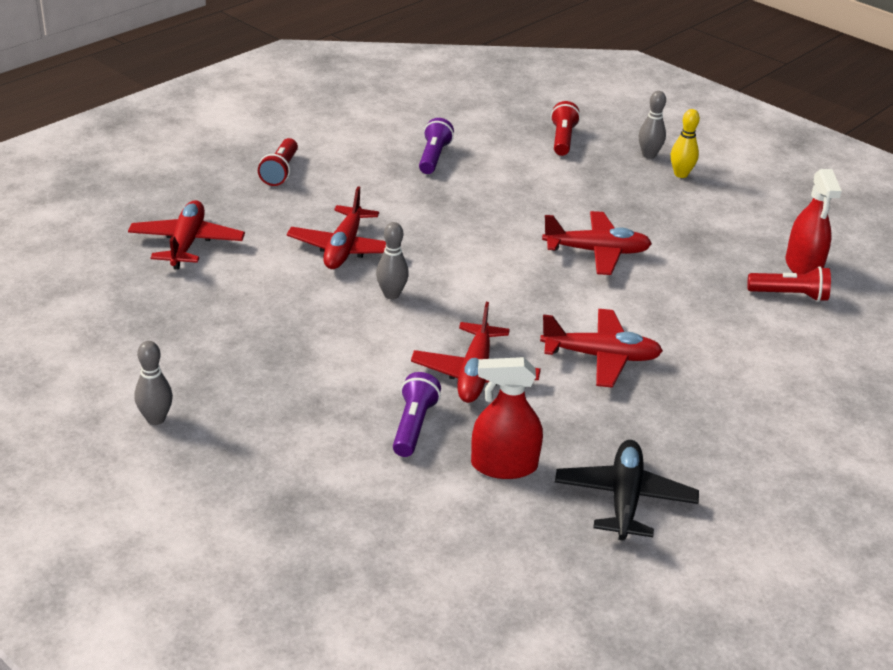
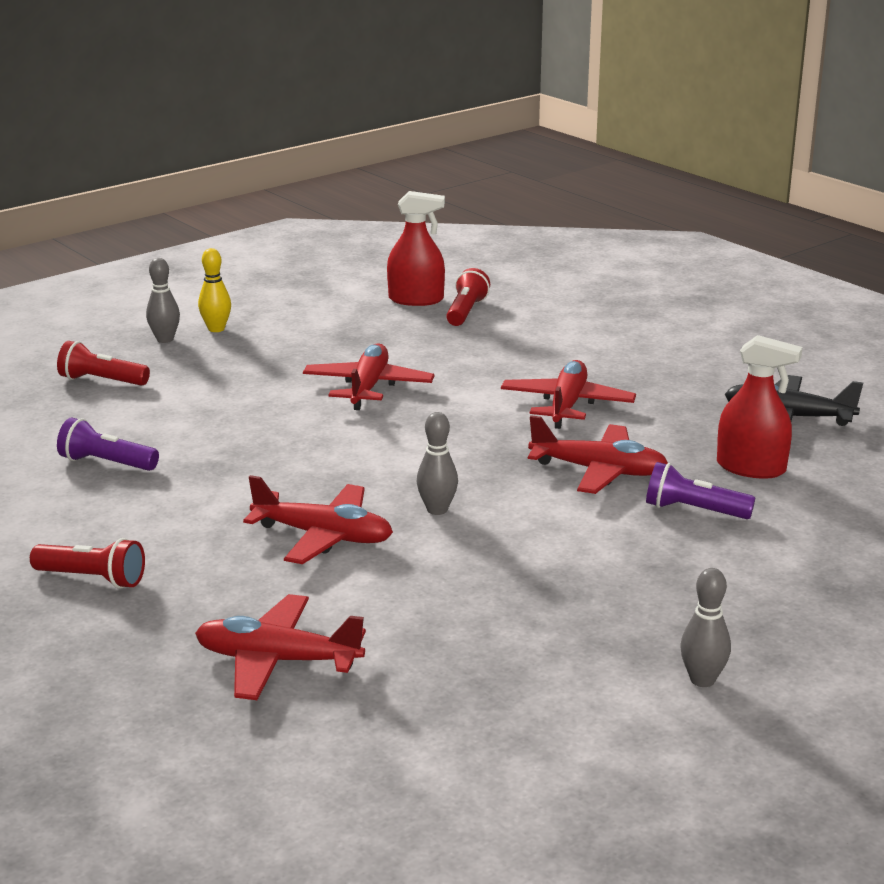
camera: 80 degrees left, 10 degrees down
red spray bottle [471,357,543,479] -> red spray bottle turned 75 degrees counterclockwise [717,335,803,479]

